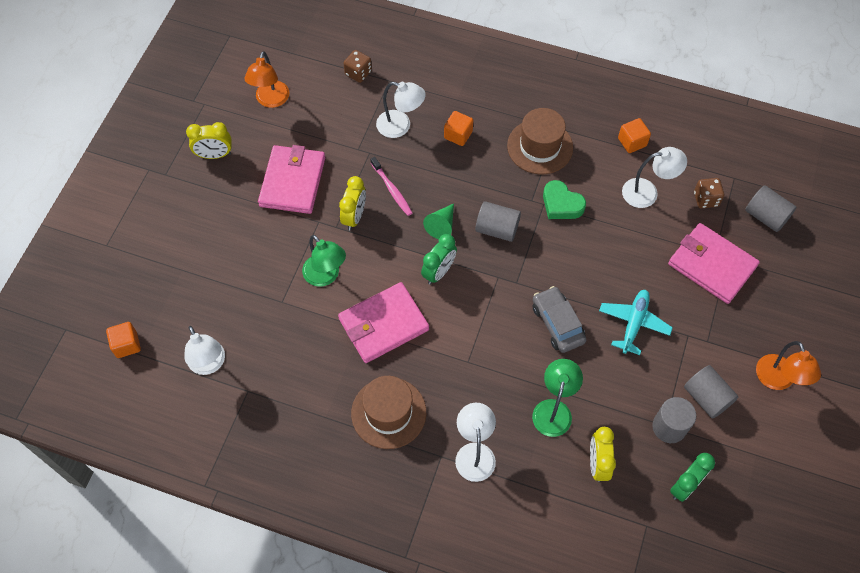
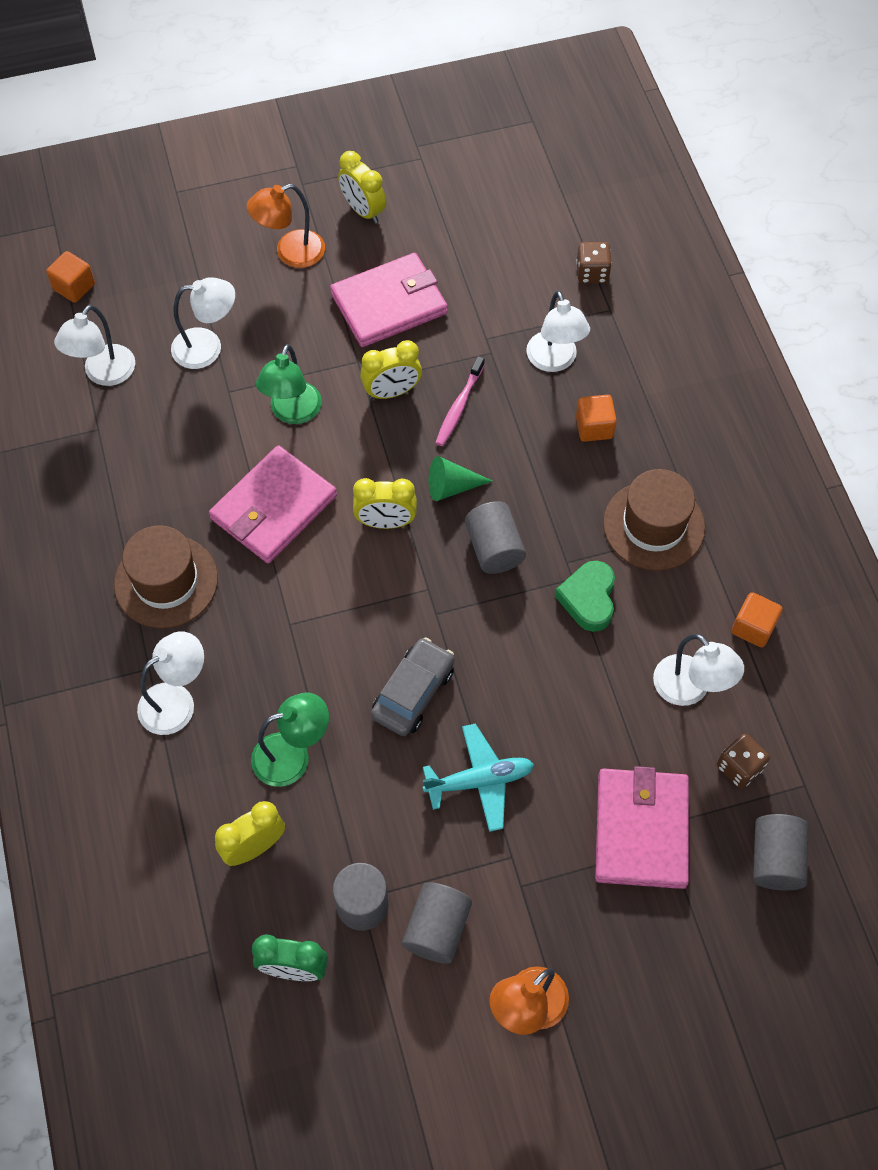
camera: 55 degrees right, 0 degrees up
orange lamp [244,51,289,108] -> orange lamp moved to [247,184,325,268]
pink wallet [338,282,429,363] -> pink wallet turned 75 degrees counterclockwise [209,445,337,563]
green clock [421,234,457,285] -> yellow clock [353,478,417,529]
none -> white lamp [171,277,235,369]

